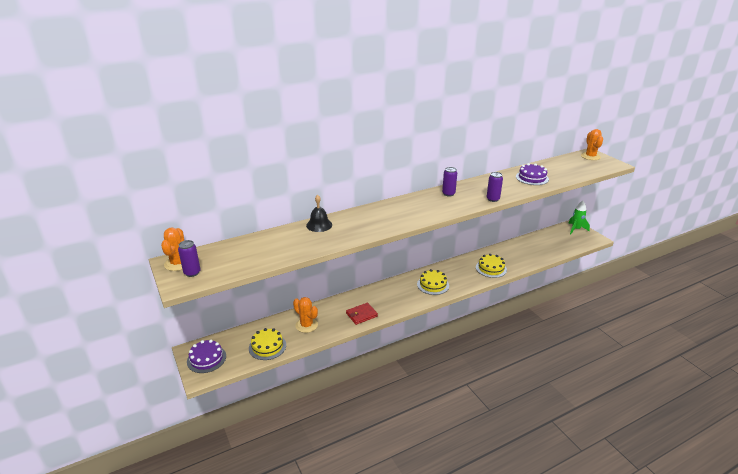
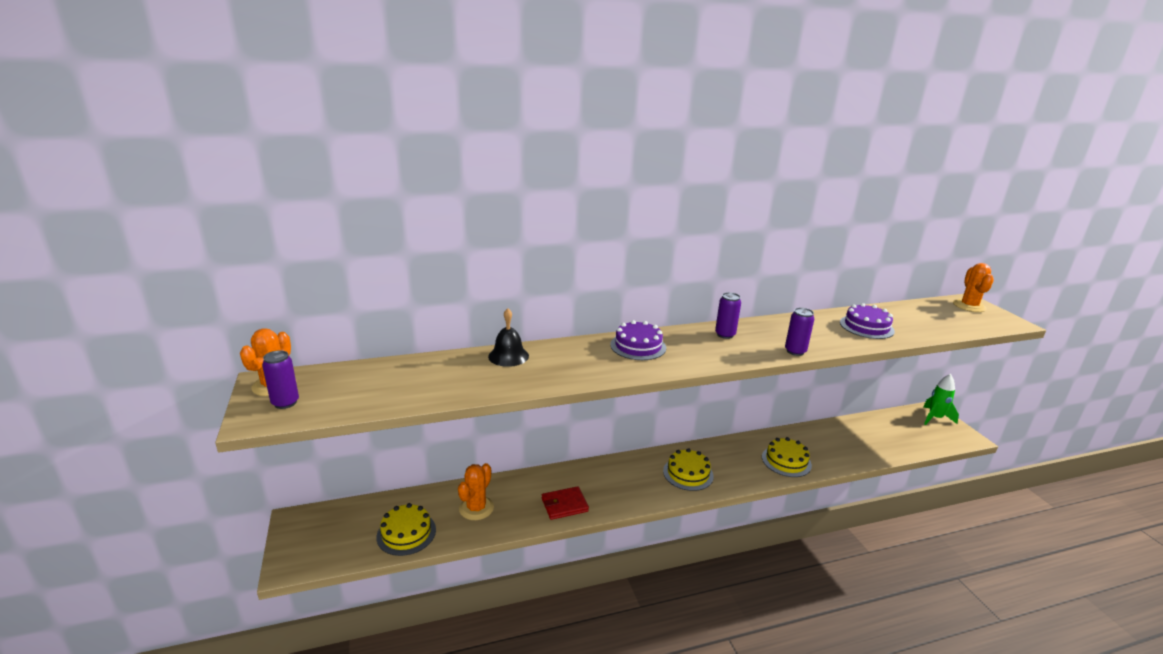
camera: 10 degrees right, 5 degrees down
purple cake [187,340,226,373] -> purple cake moved to [610,320,666,360]
orange cactus [293,297,318,333] -> orange cactus turned 60 degrees clockwise [458,463,494,520]

